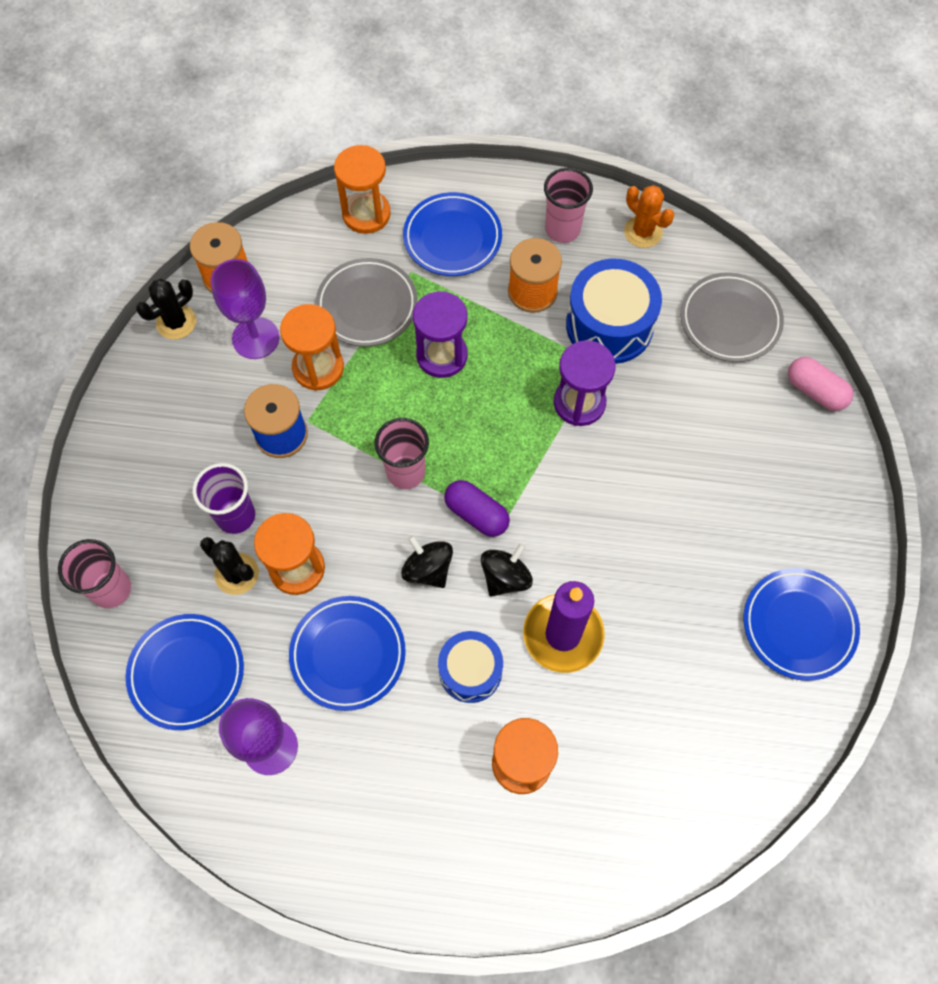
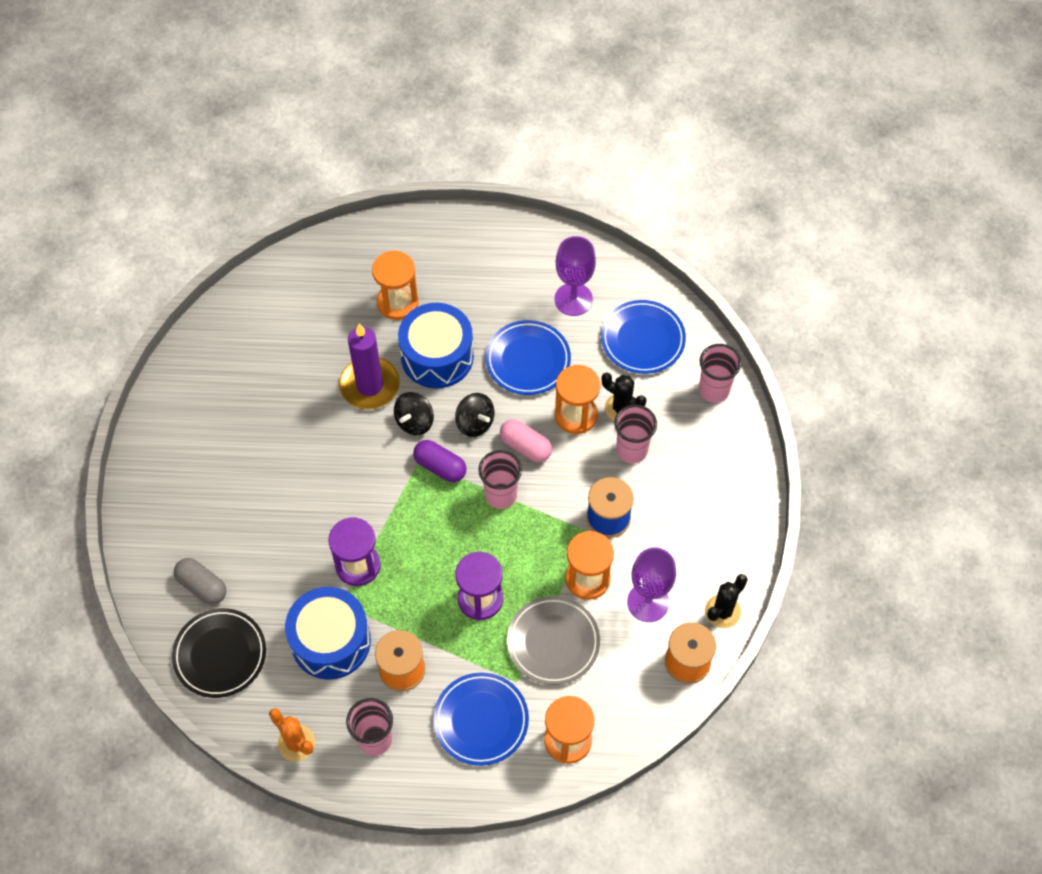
camera: 175 degrees right, 5 degrees down
purple cup [192,463,255,534] -> pink cup [614,404,657,464]
blue drum [438,631,503,703] -> blue drum [398,303,474,389], size x1.58
grey plate [681,272,784,362] -> black plate [172,608,266,698]
blue plate [744,568,860,681] -> none
pink capsule [788,357,854,411] -> pink capsule moved to [500,419,552,462]
none -> grey capsule [174,558,226,605]

